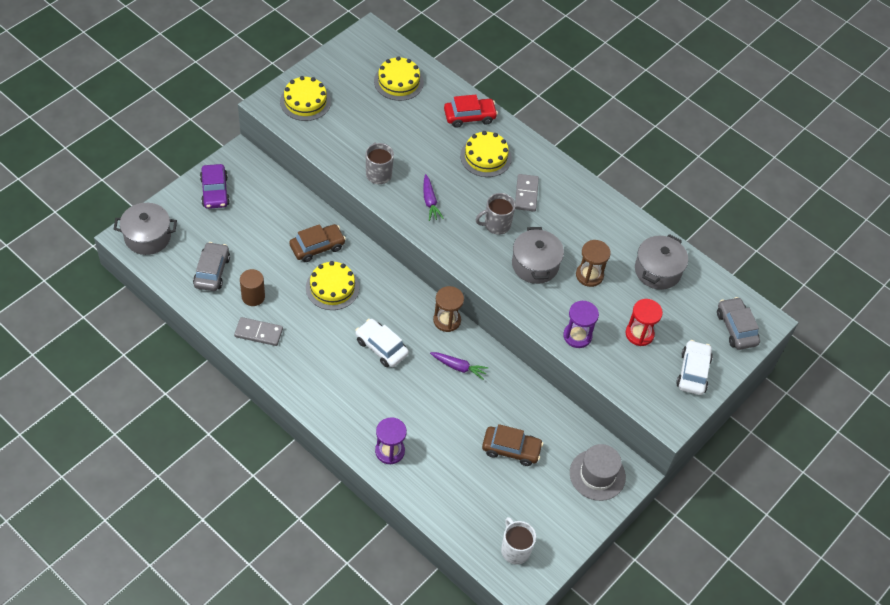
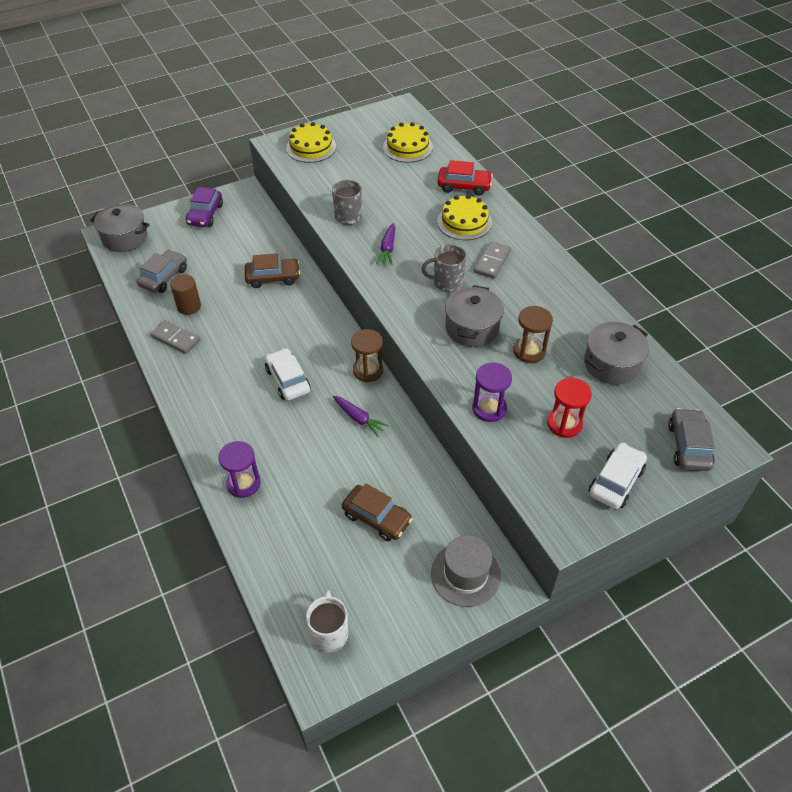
camera: 25 degrees right, 5 degrees down
yellow cake [306,261,359,310] -> none

